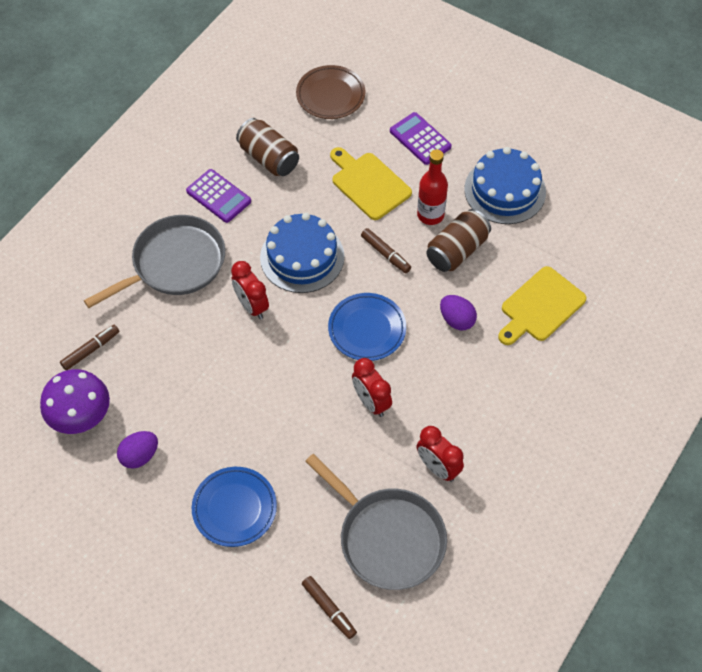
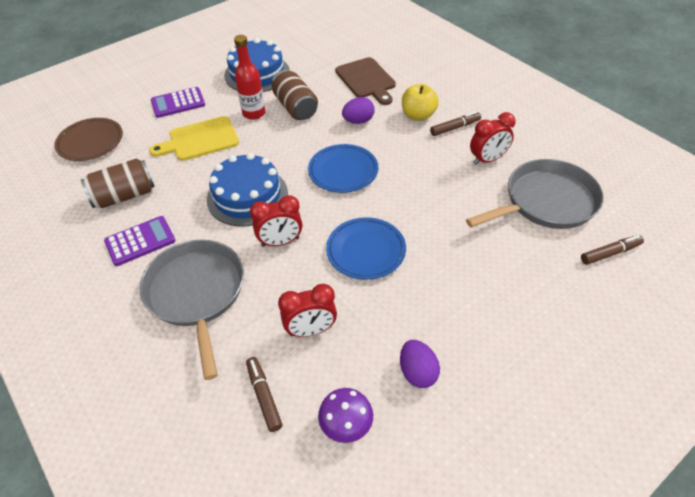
camera: 70 degrees left, 10 degrees down
purple mushroom [40,369,110,434] -> purple mushroom [318,388,373,443], size x0.65
blue plate [192,467,277,547] -> blue plate moved to [326,217,406,280]
red clock [352,358,392,417] -> red clock moved to [278,284,337,337]
brown marker [361,228,411,273] -> brown marker moved to [430,111,481,136]
yellow cutting board [498,266,586,345] -> brown cutting board [335,57,396,105]
none -> yellow apple [402,84,439,121]

